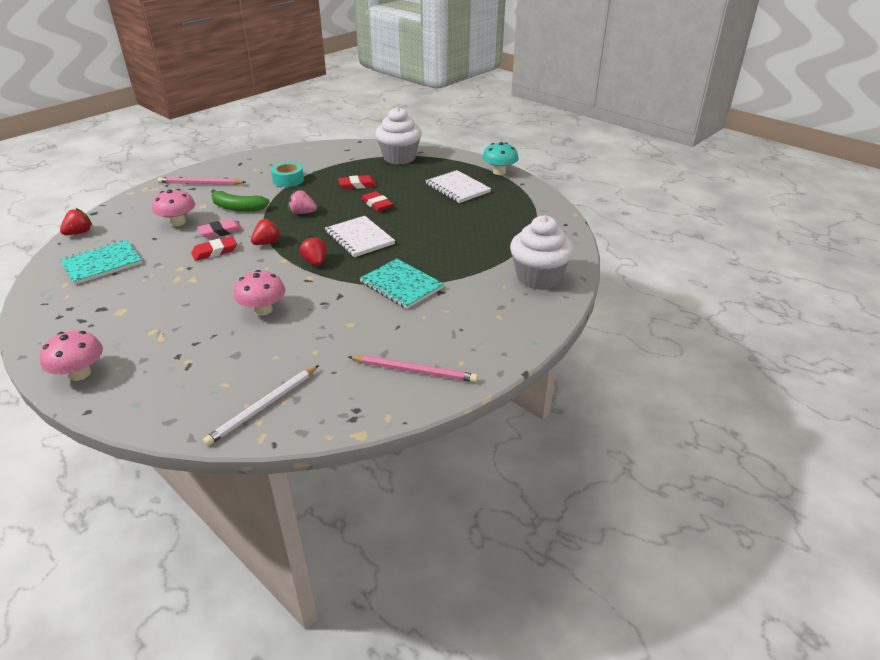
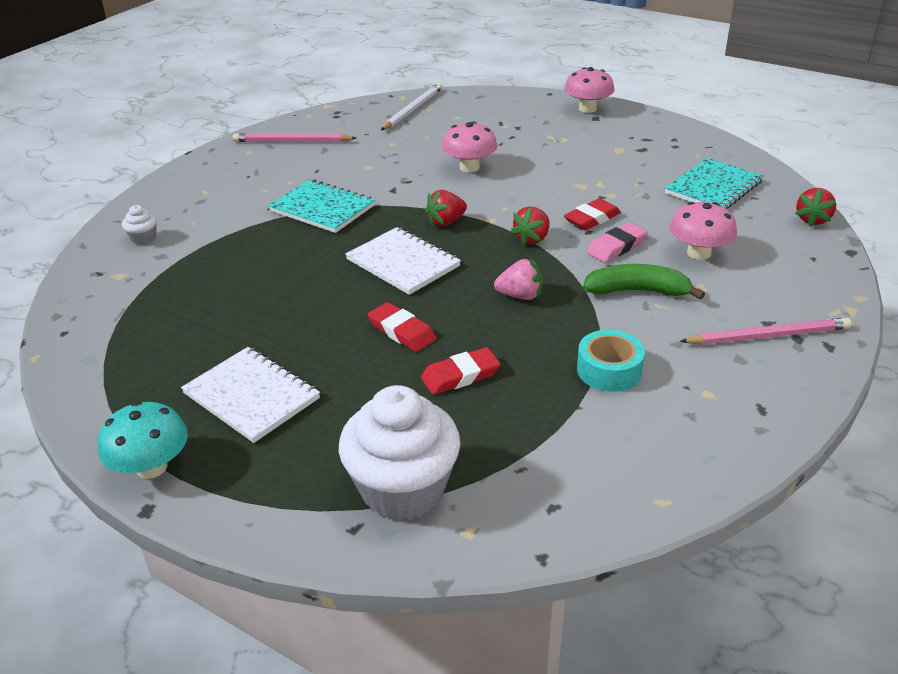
camera: 170 degrees right, 0 degrees up
red strawberry [299,235,327,266] -> red strawberry turned 90 degrees clockwise [425,190,467,227]
white cupcake [510,215,574,290] -> white cupcake [122,205,157,245], size x0.42

